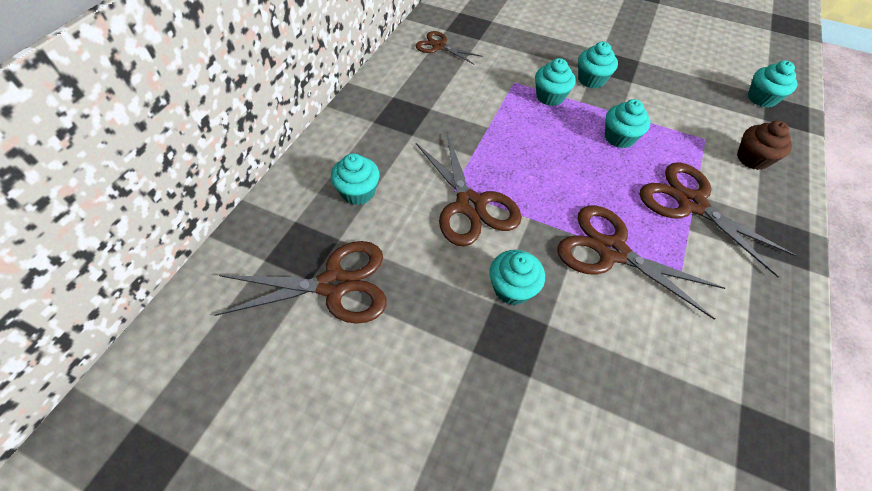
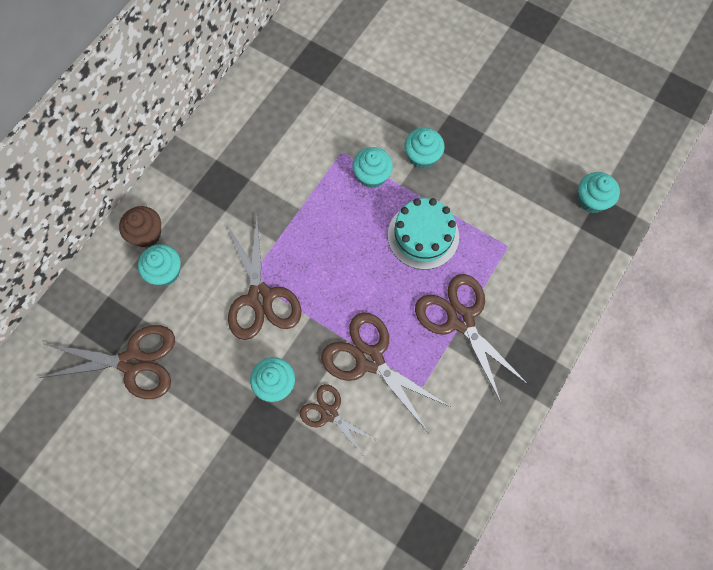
camera: 10 degrees right, 15 degrees up
brown scissors [415,31,482,64] -> brown scissors moved to [300,384,379,456]
turquoise cupcake [605,99,650,148] -> turquoise cake [388,198,459,270]
brown cupcake [737,121,792,170] -> brown cupcake moved to [119,206,161,247]

